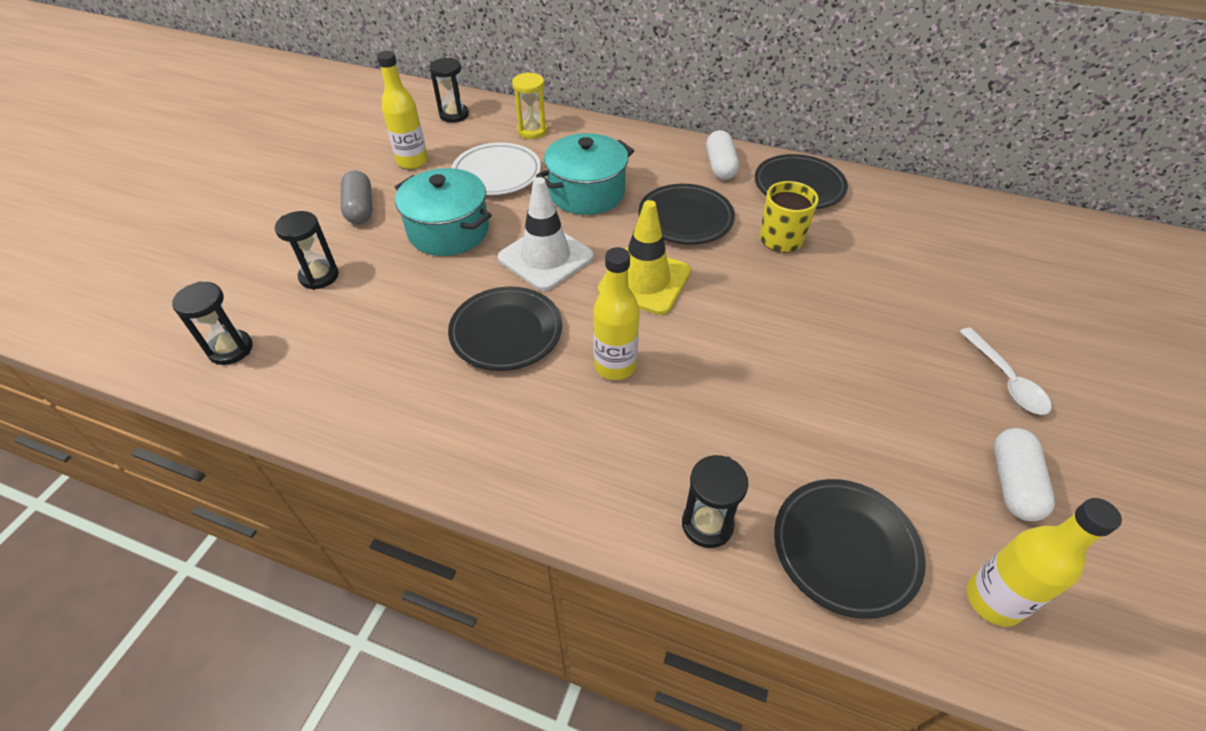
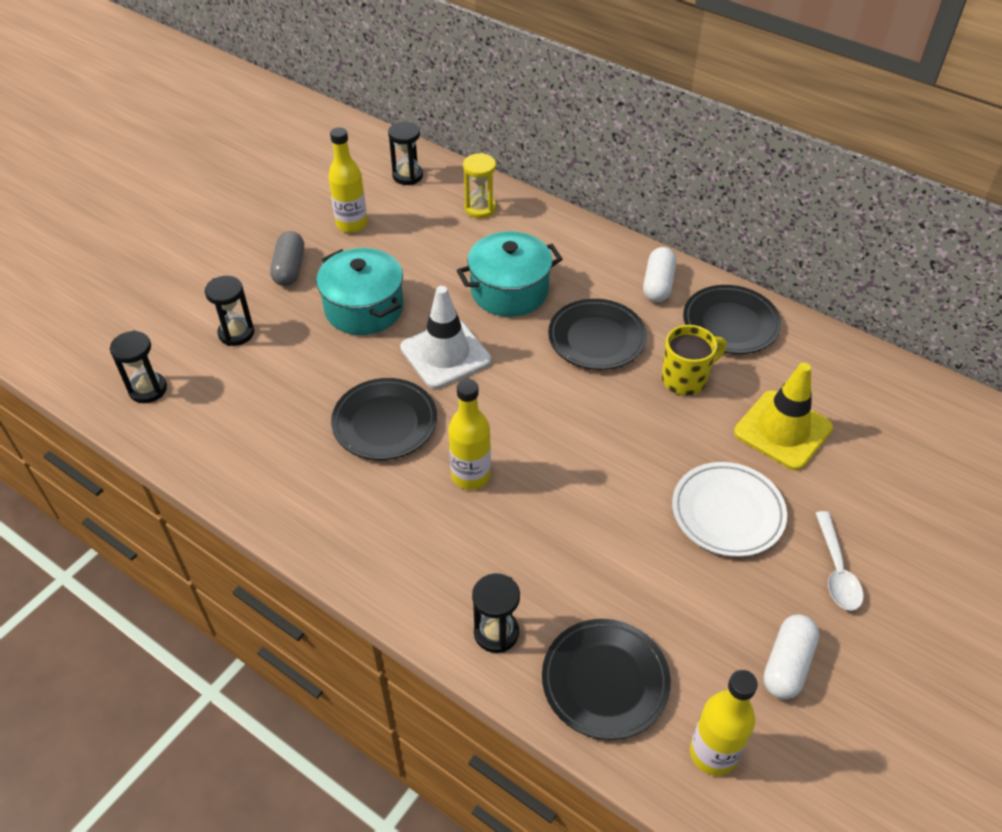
camera: 15 degrees right, 0 degrees up
white plate [451,142,541,195] -> white plate moved to [672,462,787,557]
yellow traffic cone [598,200,691,315] -> yellow traffic cone moved to [734,362,833,470]

